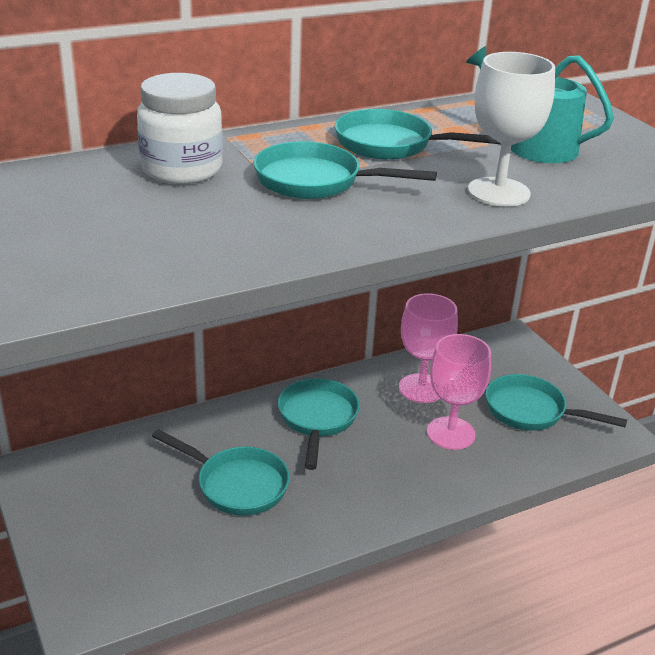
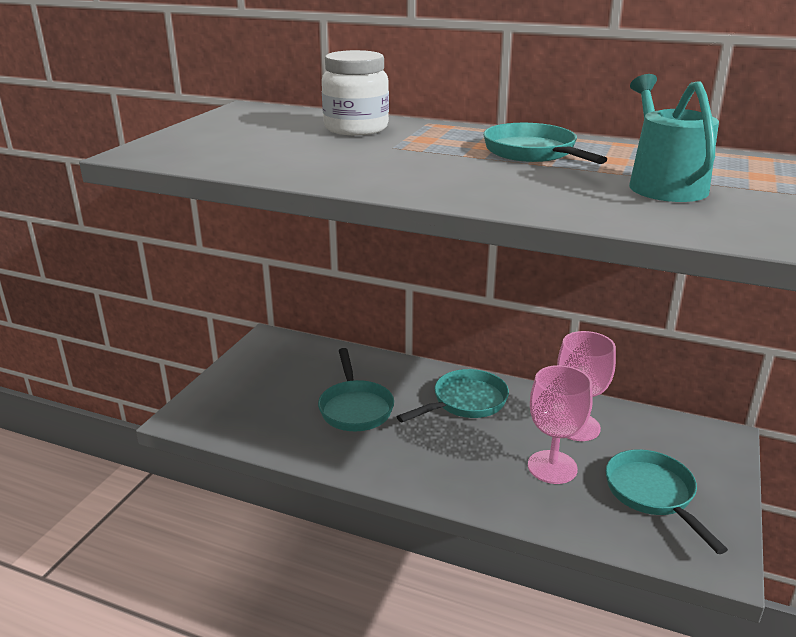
camera: 50 degrees right, 5 degrees down
turquoise pan [253,141,437,199] -> none
white goblet [468,52,555,207] -> none

